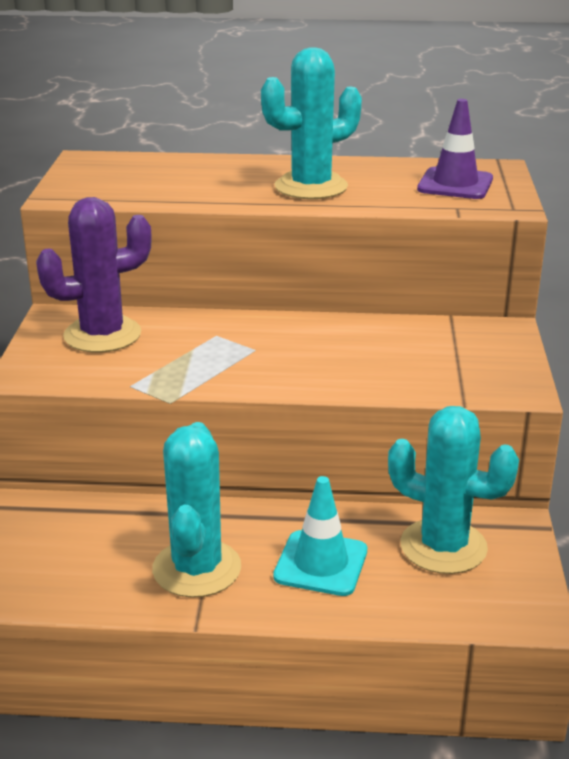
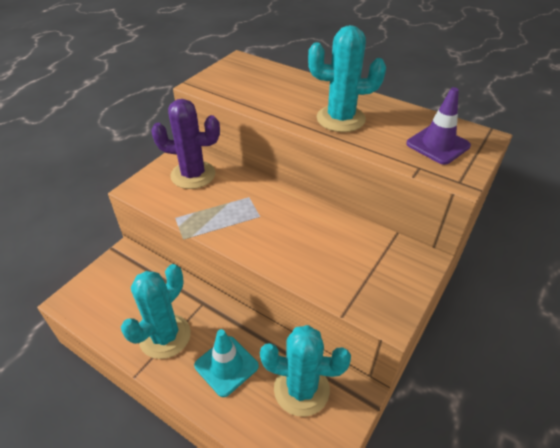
camera: 30 degrees right, 15 degrees up
turquoise cactus [388,406,519,574] -> turquoise cactus turned 45 degrees counterclockwise [260,325,351,417]

